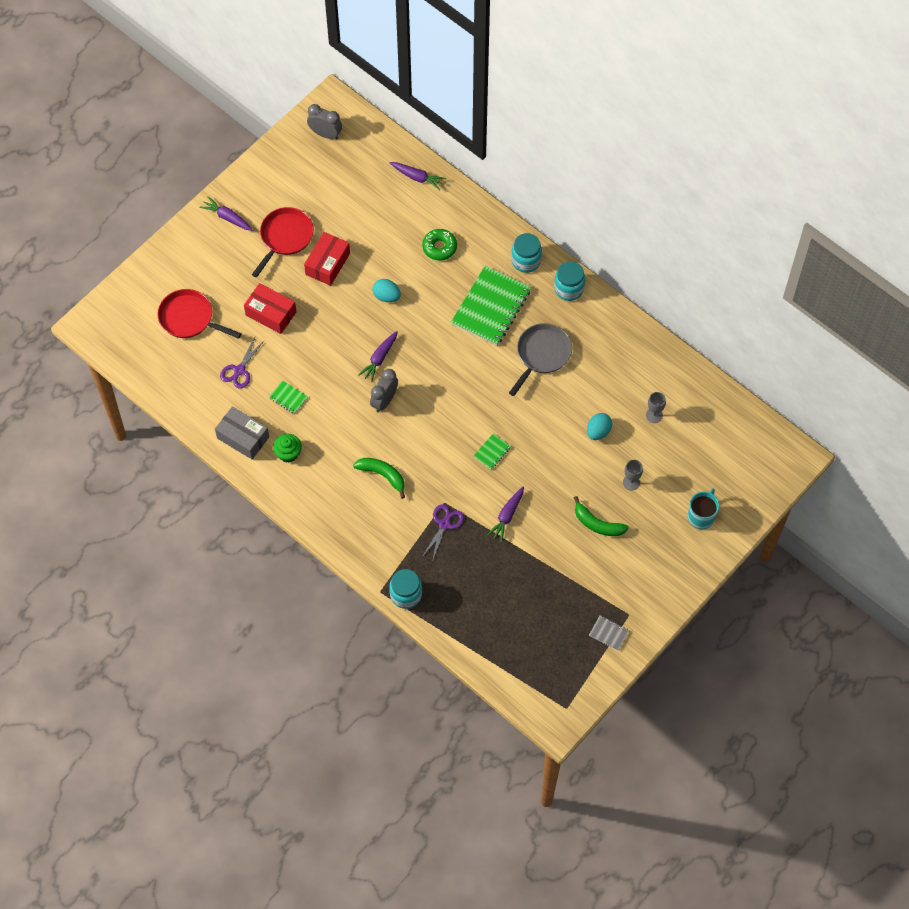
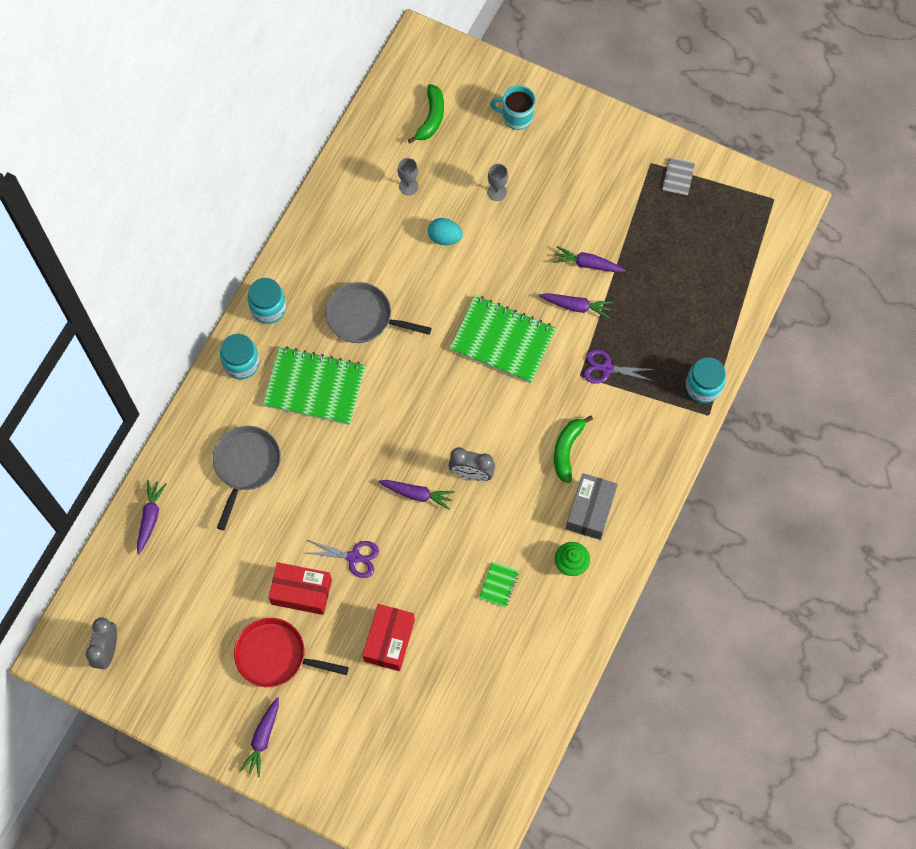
camera: 105 degrees left, 5 degrees up
red pan [157,289,241,339] -> none
grey box [215,406,269,459] -> grey box moved to [566,473,618,540]
purple scissors [220,337,265,389] -> purple scissors moved to [307,540,379,578]
turquoise egg [373,279,401,302] -> none
green donut [422,229,457,261] -> grey pan [213,426,281,530]
green notebook [474,433,511,470] -> green notebook [450,295,556,383], size x2.34
green banana [574,496,629,536] -> green banana moved to [408,84,444,143]
none -> purple carrot [553,246,626,273]

